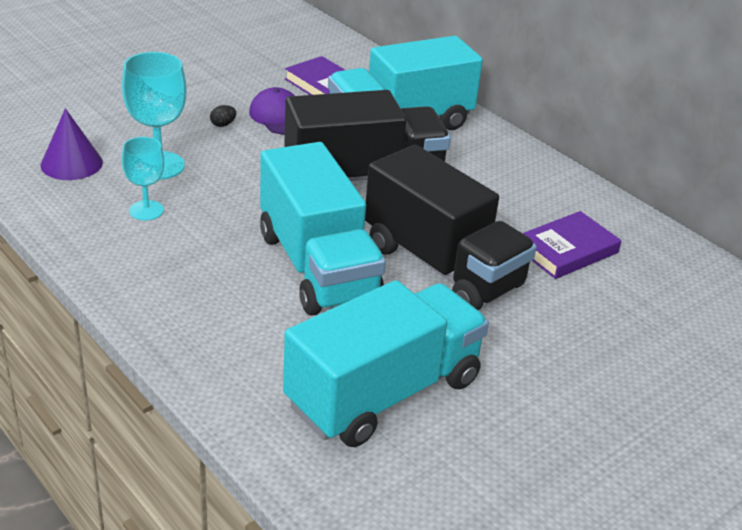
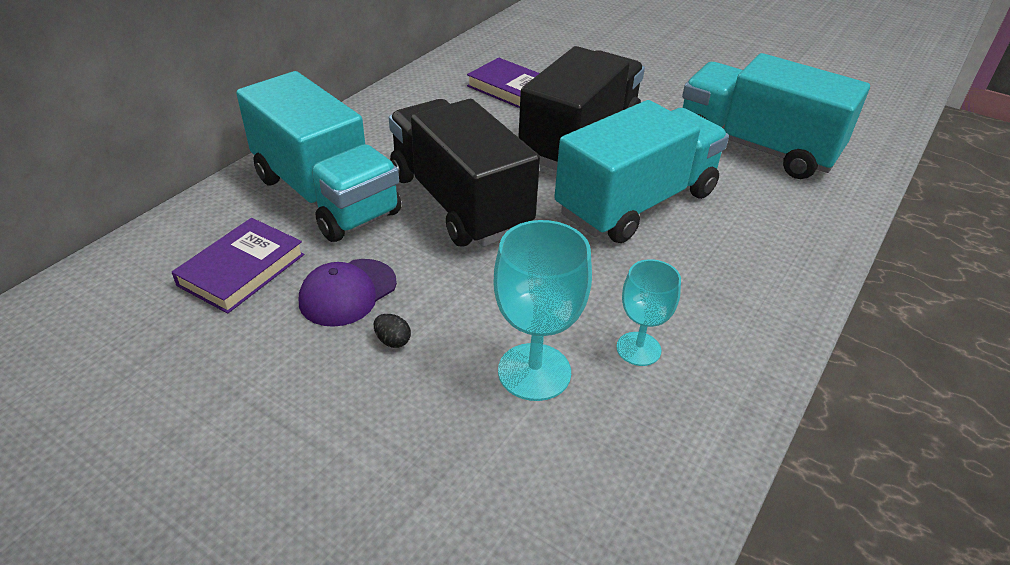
camera: 105 degrees left, 5 degrees up
purple cone [41,108,103,180] -> none

